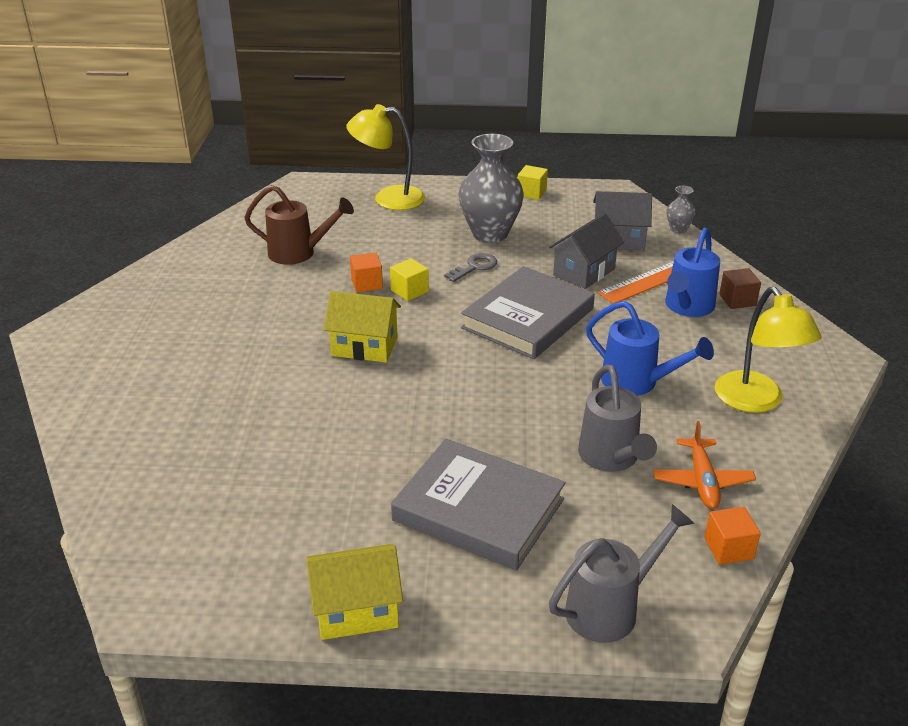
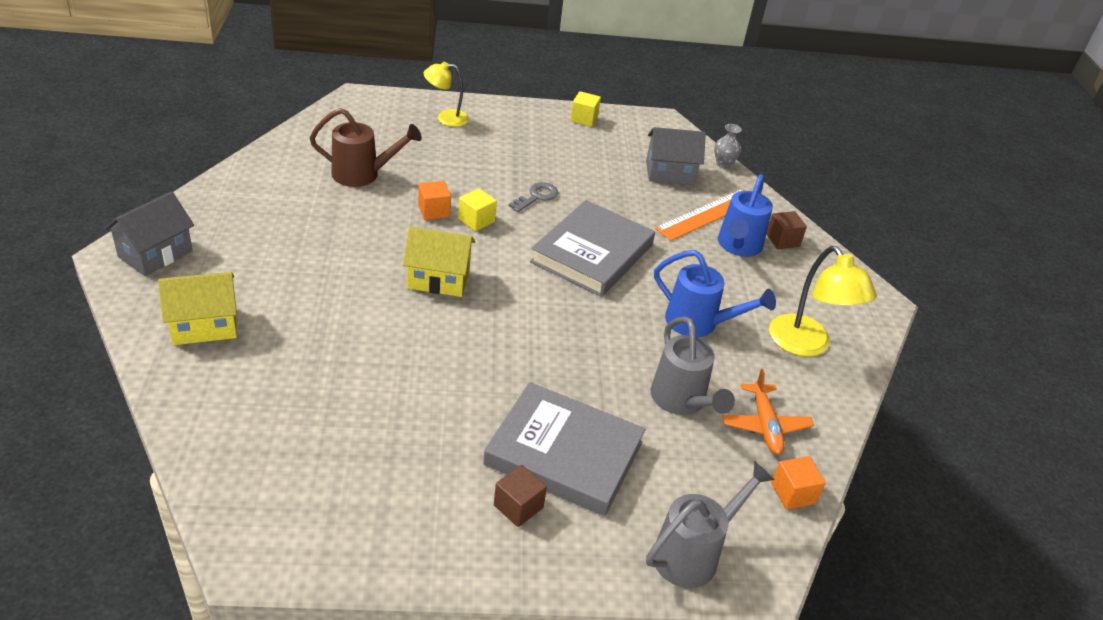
camera: 10 degrees left, 5 degrees up
yellow house [307,544,403,640] -> yellow house moved to [158,272,237,345]
yellow lamp [347,104,425,210] -> yellow lamp [423,61,469,127], size x0.64
grey vase [459,134,524,243] -> none
grey house [549,213,624,289] -> grey house moved to [104,191,194,276]
none -> brown cube [494,465,547,527]

